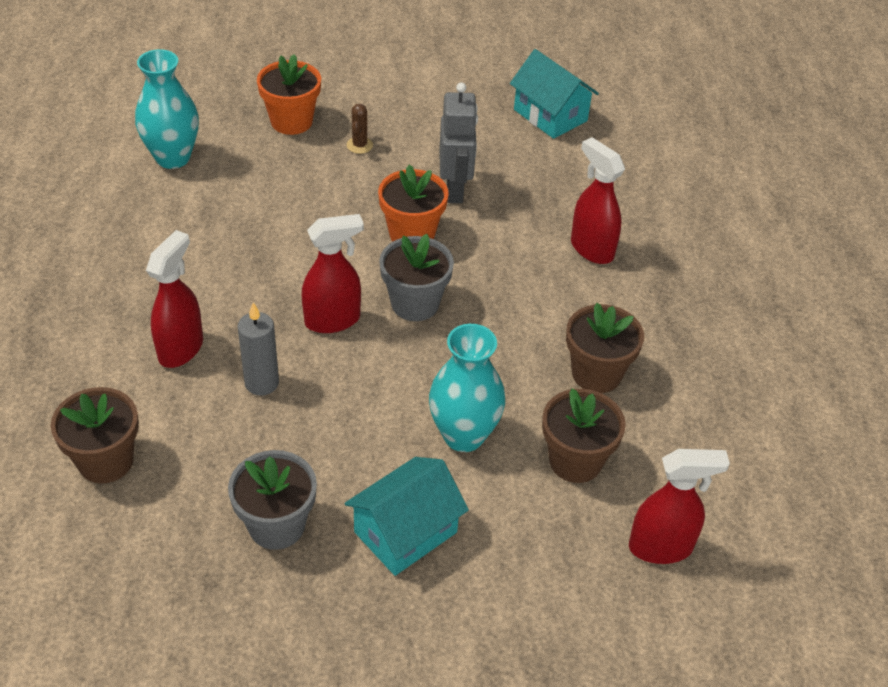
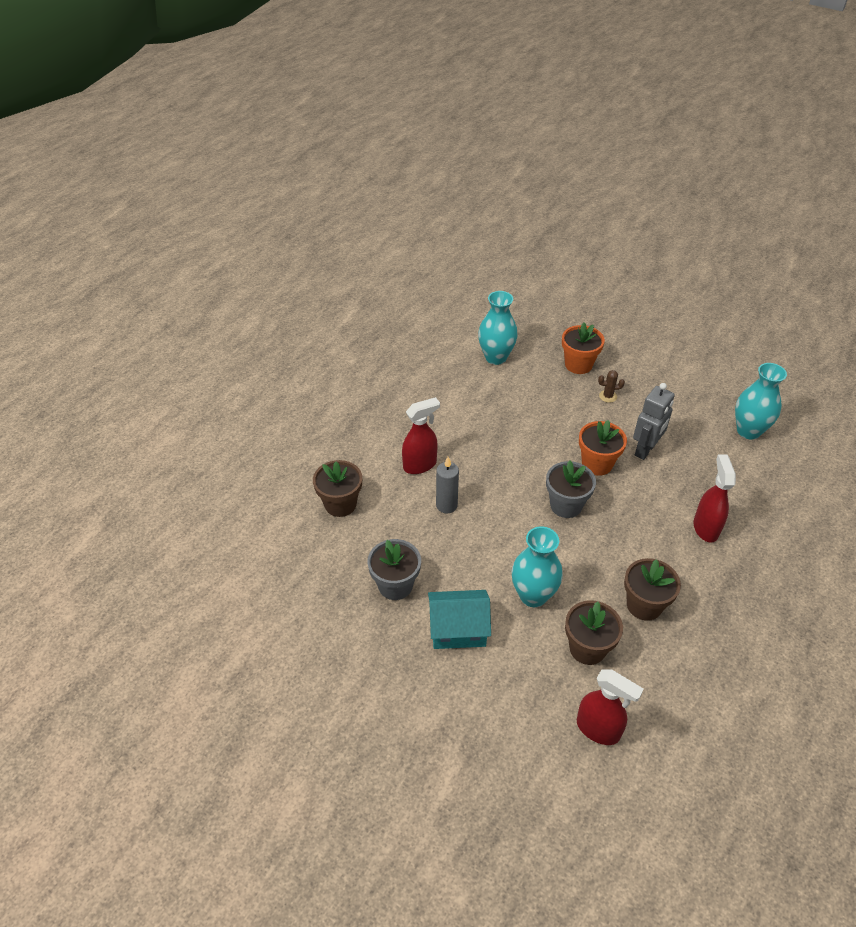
camera: 40 degrees right, 0 degrees up
red spray bottle [302,214,364,333] -> none
brown cactus [347,104,373,154] -> brown cactus turned 45 degrees clockwise [598,370,625,403]
turquoise house [510,49,599,139] -> turquoise vase [735,363,787,440]

